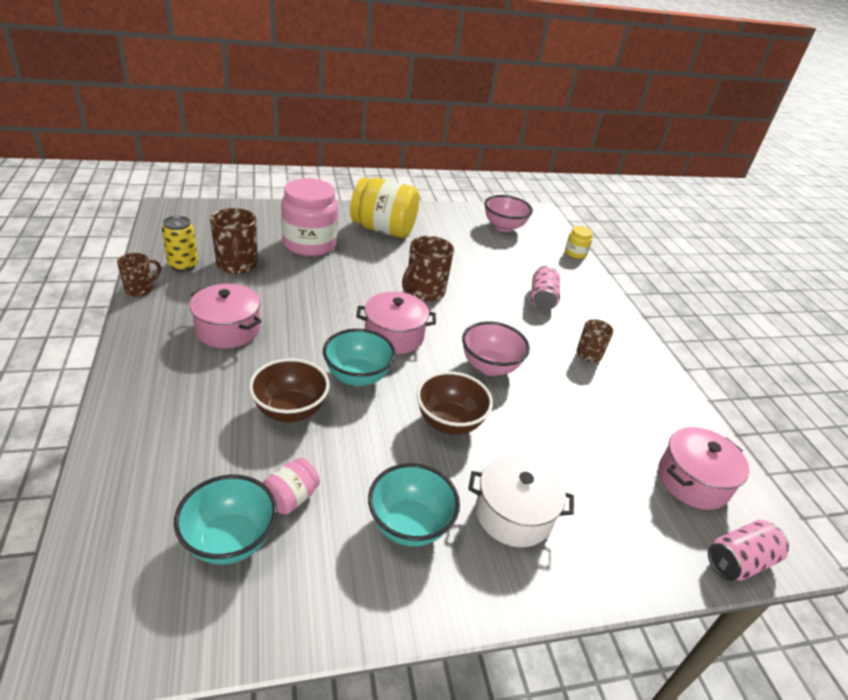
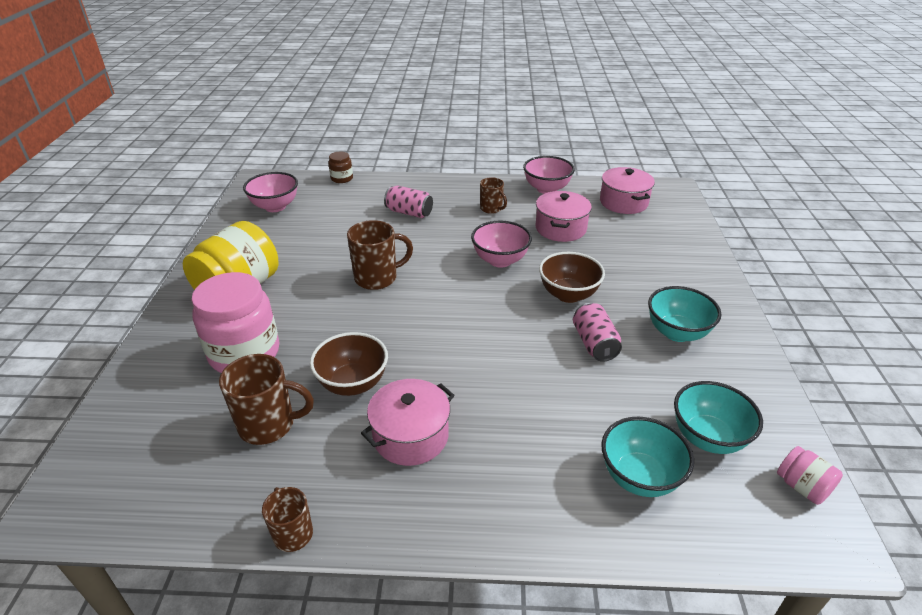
camera: 70 degrees left, 0 degrees up
yellow can [162,216,198,272] -> none
brown bowl [249,358,330,422] -> brown bowl moved to [310,332,388,396]
pink jar [263,458,320,515] -> pink jar moved to [777,446,843,505]
turquoise bowl [323,329,396,386] -> turquoise bowl moved to [601,417,694,497]
pink pot [357,292,436,354] -> pink pot moved to [535,191,592,242]
brown mug [402,236,454,301] -> brown mug turned 75 degrees counterclockwise [347,220,413,290]
white pot [468,454,574,547] -> none
yellow jar [565,226,593,259] -> brown jar [328,152,353,183]
pink can [708,520,789,581] -> pink can moved to [573,303,622,362]
none -> pink bowl [523,156,575,194]

